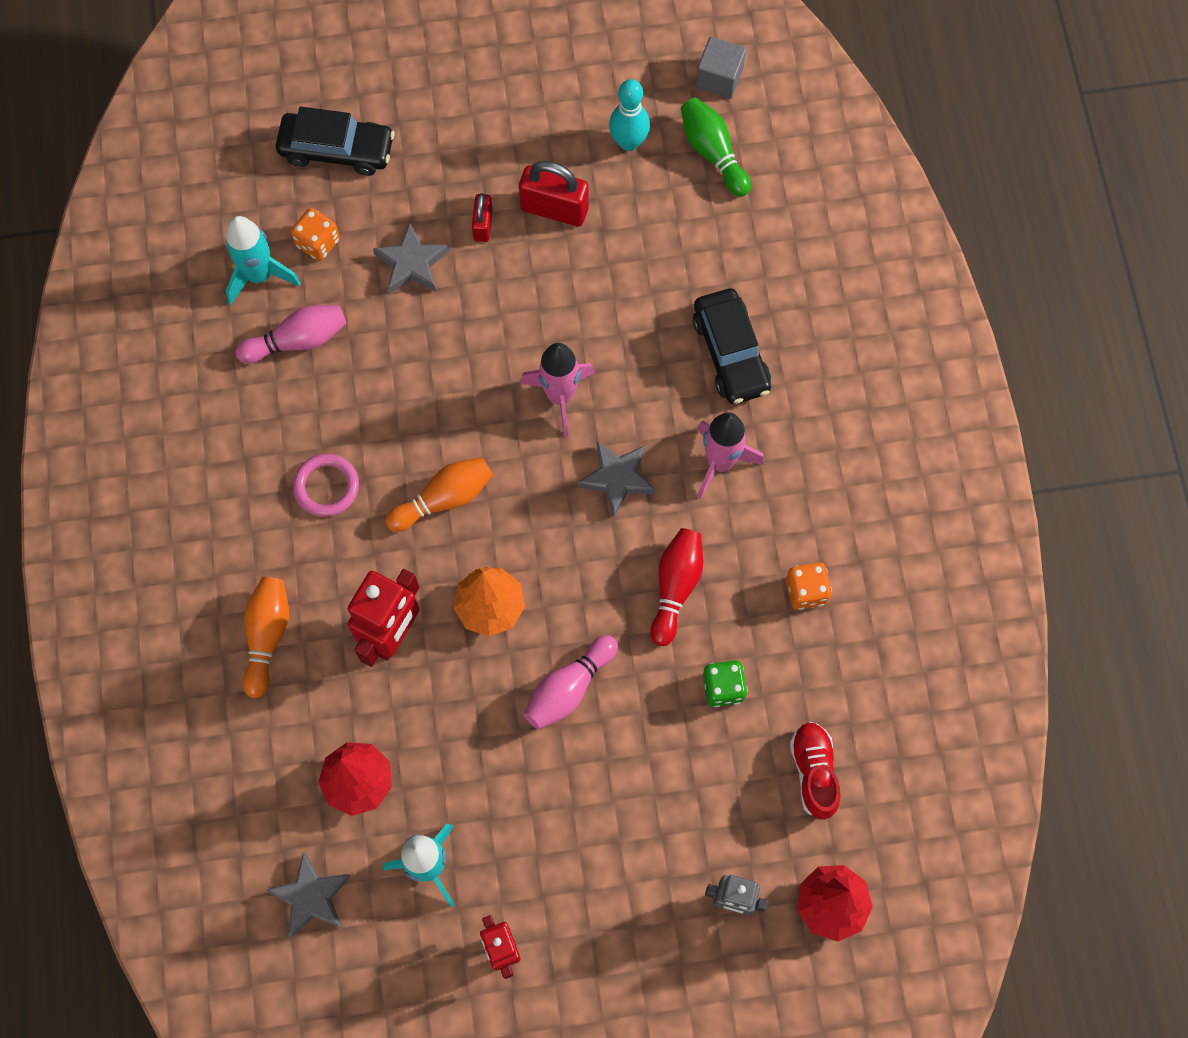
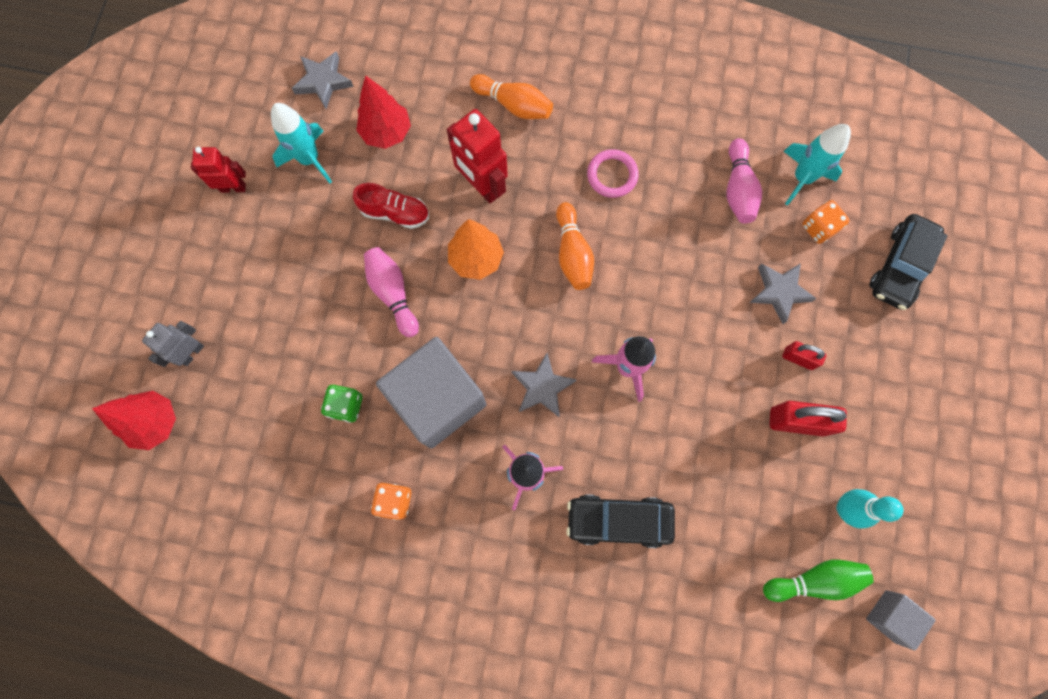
camera: 110 degrees right, 5 degrees up
red padlock [519,161,589,227] -> red padlock turned 60 degrees clockwise [770,401,847,436]
red bowling pin [650,528,703,646] -> grey cube [376,337,487,449]
red shoe [790,722,841,820] -> red shoe moved to [353,183,429,229]

